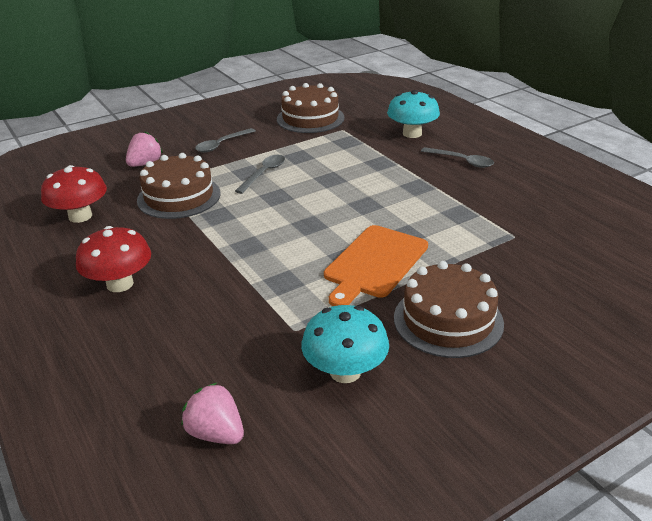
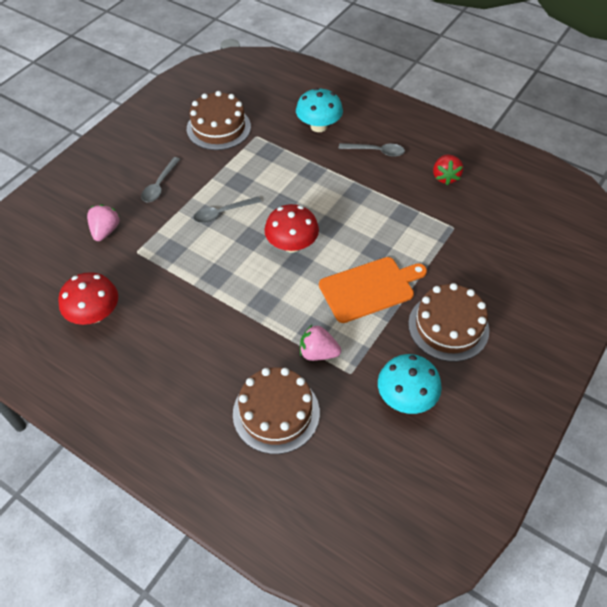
camera: 25 degrees left, 20 degrees up
red mushroom [76,226,151,292] -> red mushroom moved to [264,204,319,253]
brown cake [137,153,221,219] -> brown cake moved to [233,367,320,454]
pink strawberry [181,383,244,444] -> pink strawberry moved to [300,324,341,361]
grey spoon [235,155,285,194] -> grey spoon turned 120 degrees counterclockwise [194,196,261,223]
orange cutting board [324,225,428,306] -> orange cutting board turned 120 degrees counterclockwise [319,257,427,323]
none -> red strawberry [433,154,463,185]

